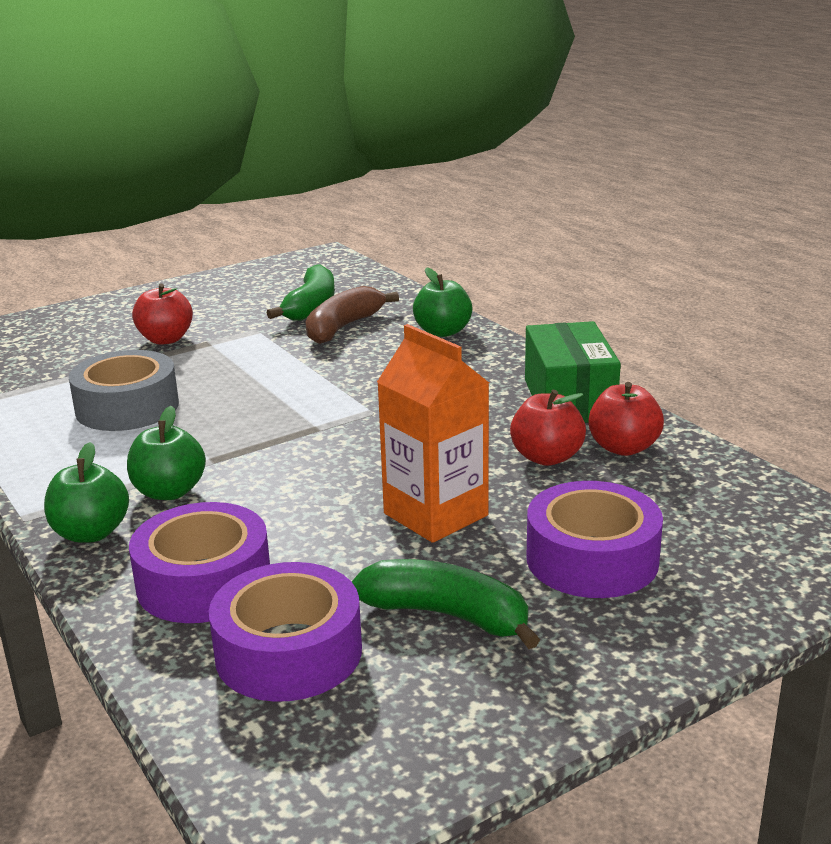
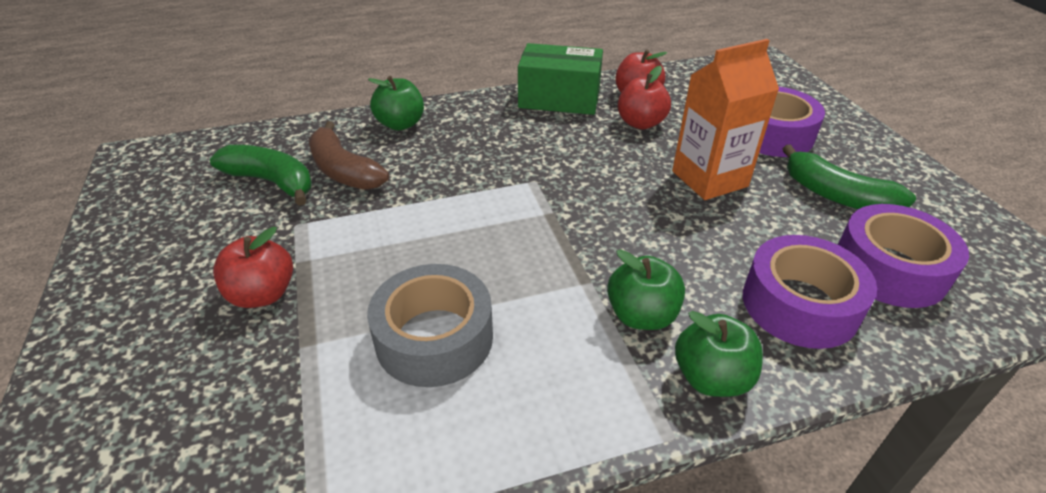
camera: 75 degrees left, 15 degrees up
green banana [352,559,540,649] -> green banana turned 90 degrees counterclockwise [783,144,916,209]

